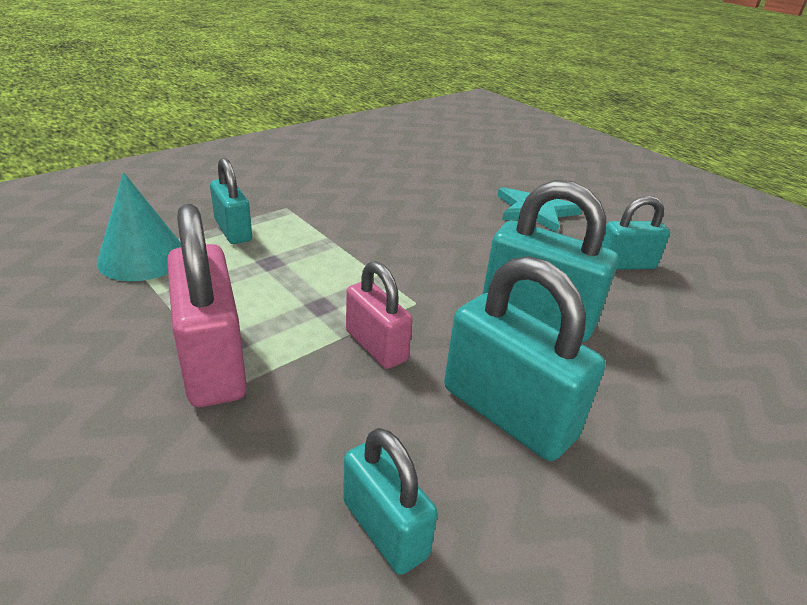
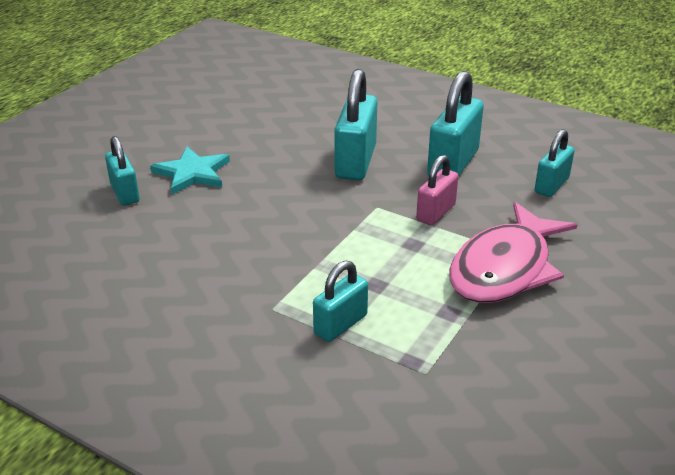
camera: 105 degrees left, 0 degrees up
turquoise cone [97,172,181,281] -> none
pink padlock [167,204,247,407] -> pink fish [449,202,577,303]
turquoise padlock [601,196,670,270] -> turquoise padlock moved to [105,136,140,205]

